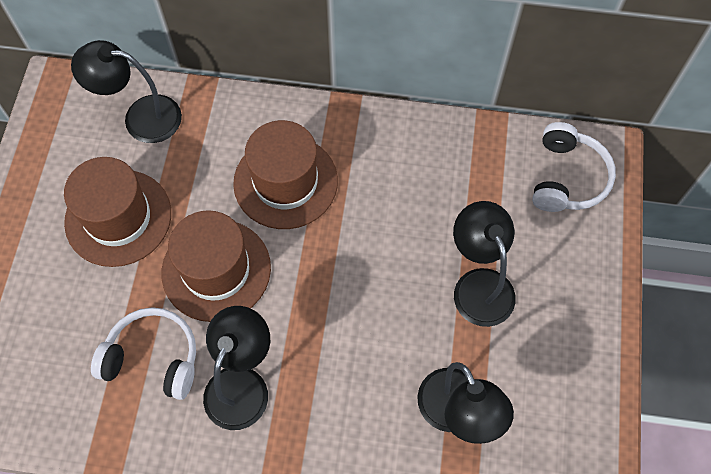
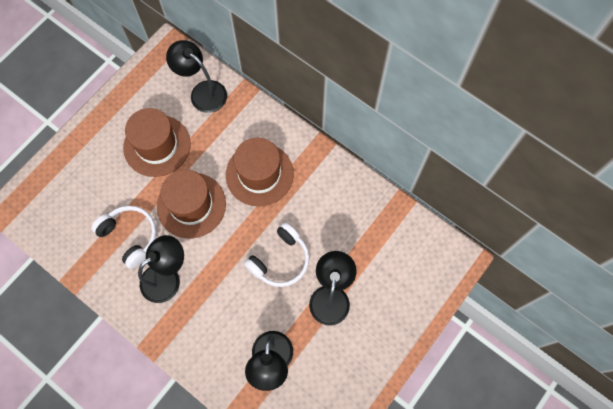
camera: 30 degrees right, 5 degrees up
white headphones [532,122,616,212] -> white headphones moved to [244,223,309,287]

